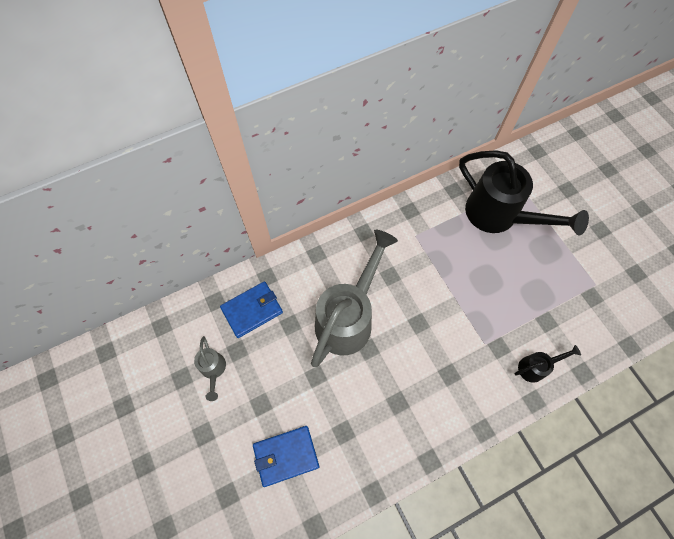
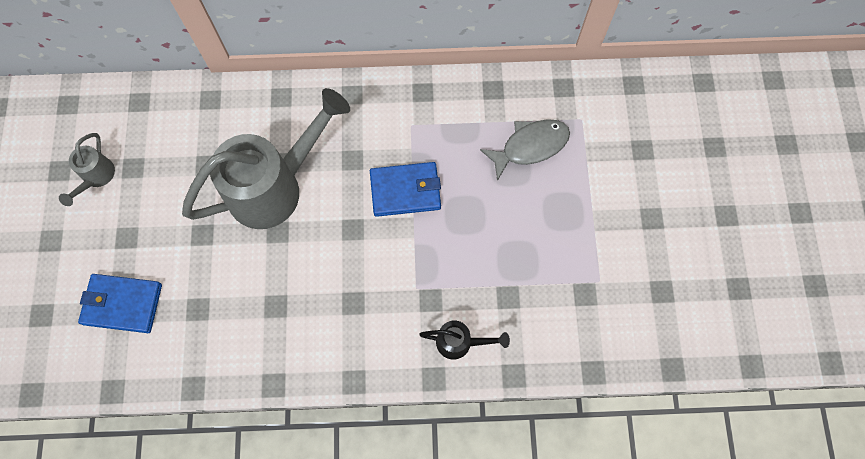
camera: 25 degrees right, 5 degrees up
blue wallet [220,281,283,338] -> blue wallet moved to [370,162,441,217]
black watering can [459,150,589,235] -> grey fish [480,119,570,181]

